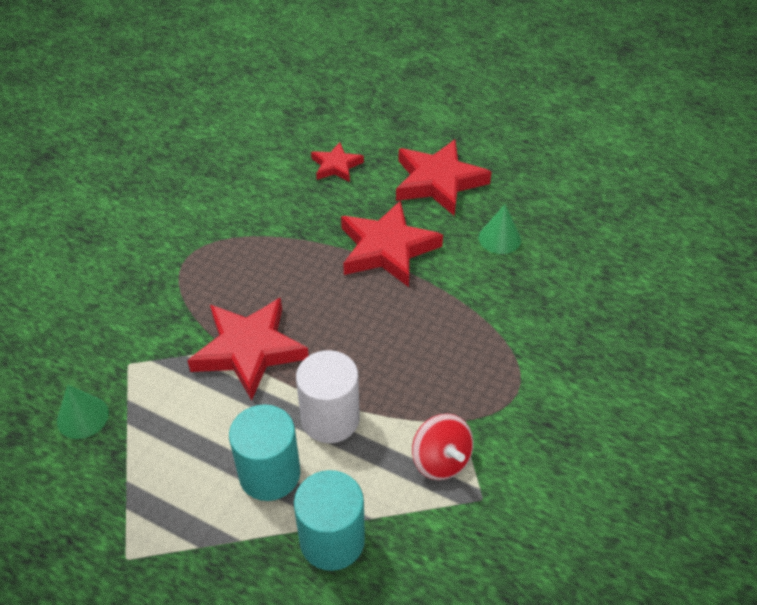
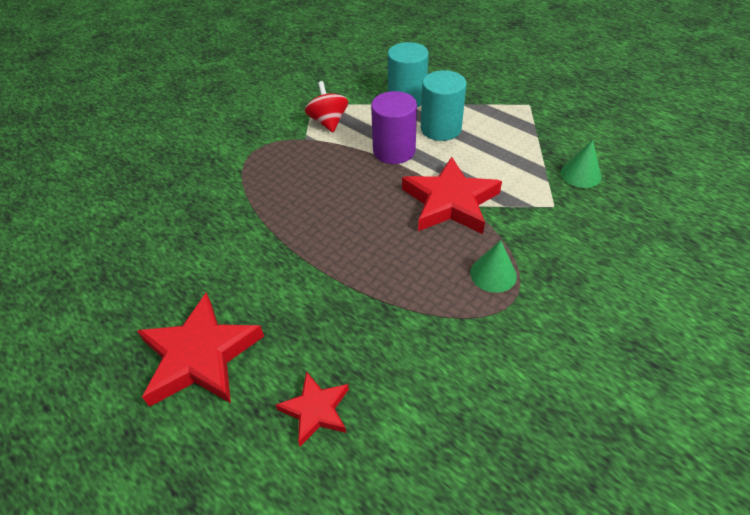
camera: 165 degrees left, 0 degrees up
white cylinder [296,350,360,443] -> purple cylinder [371,91,417,164]
red star [341,200,443,287] -> none
green cone [479,204,521,254] -> green cone moved to [470,240,517,293]

